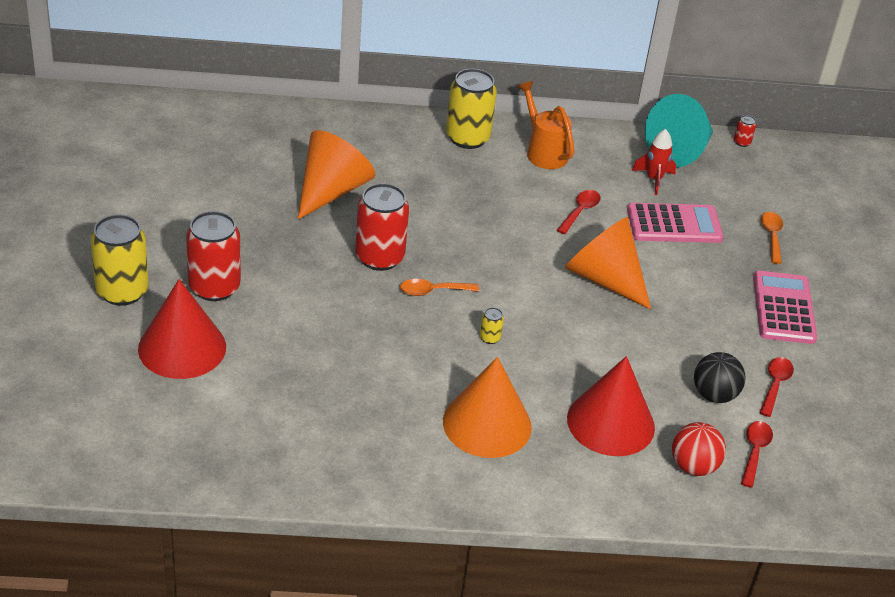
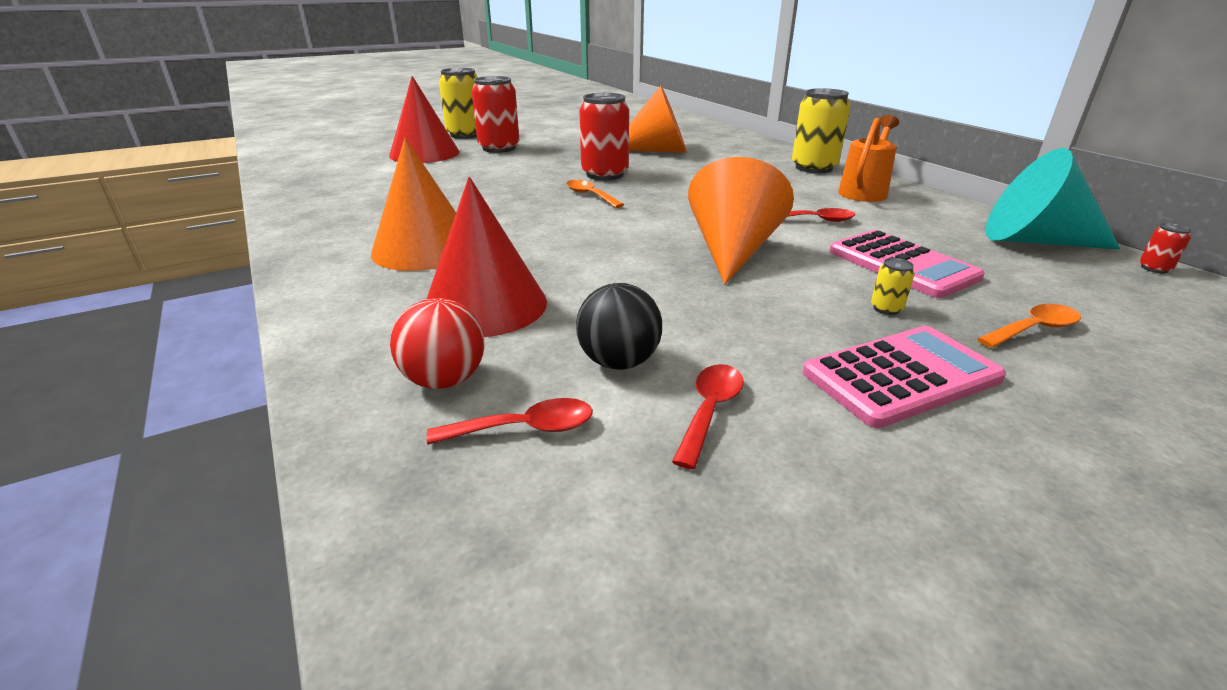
camera: 65 degrees right, 10 degrees down
yellow can [480,307,504,344] -> yellow can moved to [871,258,915,315]
red rocket [632,129,676,195] -> none
red spoon [760,357,794,417] -> red spoon turned 60 degrees counterclockwise [672,364,744,469]

